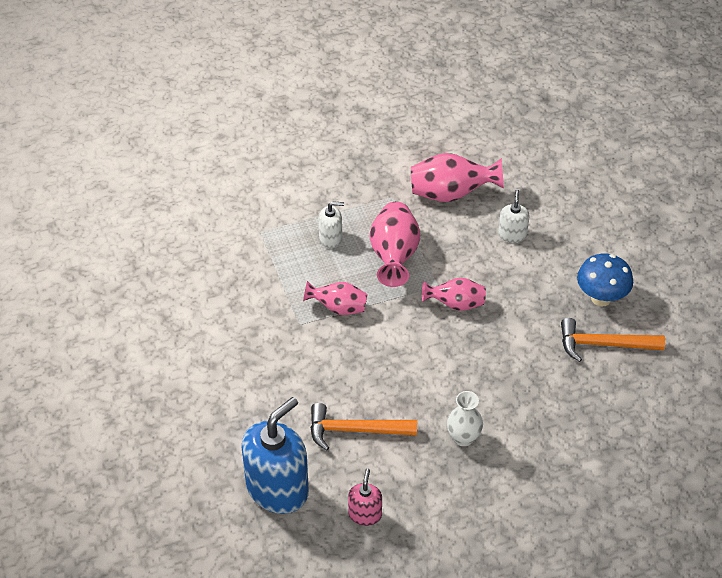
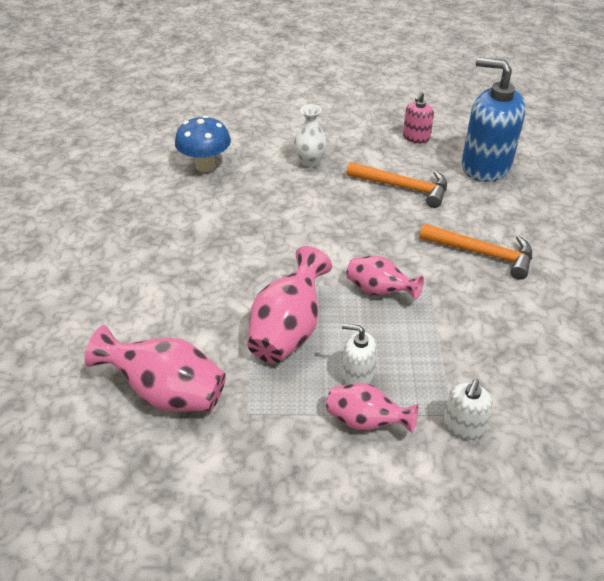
camera: 160 degrees left, 5 degrees down
blue soap dispenser [242,397,309,514] -> blue soap dispenser turned 60 degrees clockwise [461,57,526,182]
pink vase [422,278,486,311] -> pink vase moved to [326,383,418,433]
white soap dispenser [498,189,530,243] -> white soap dispenser moved to [443,379,493,440]
orange hammer [561,318,665,362] -> orange hammer moved to [419,223,532,280]
blue mushroom [577,253,633,306] -> blue mushroom moved to [175,115,231,172]

